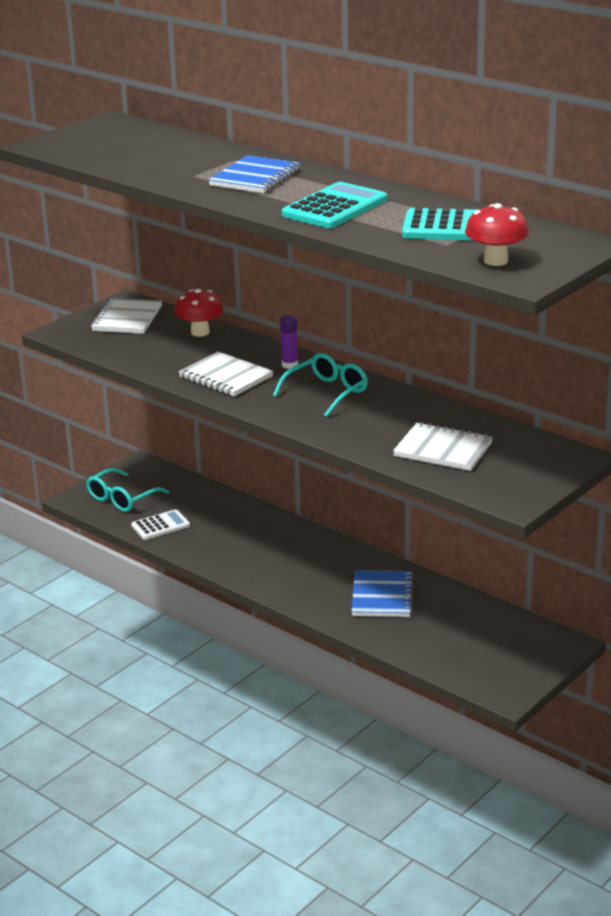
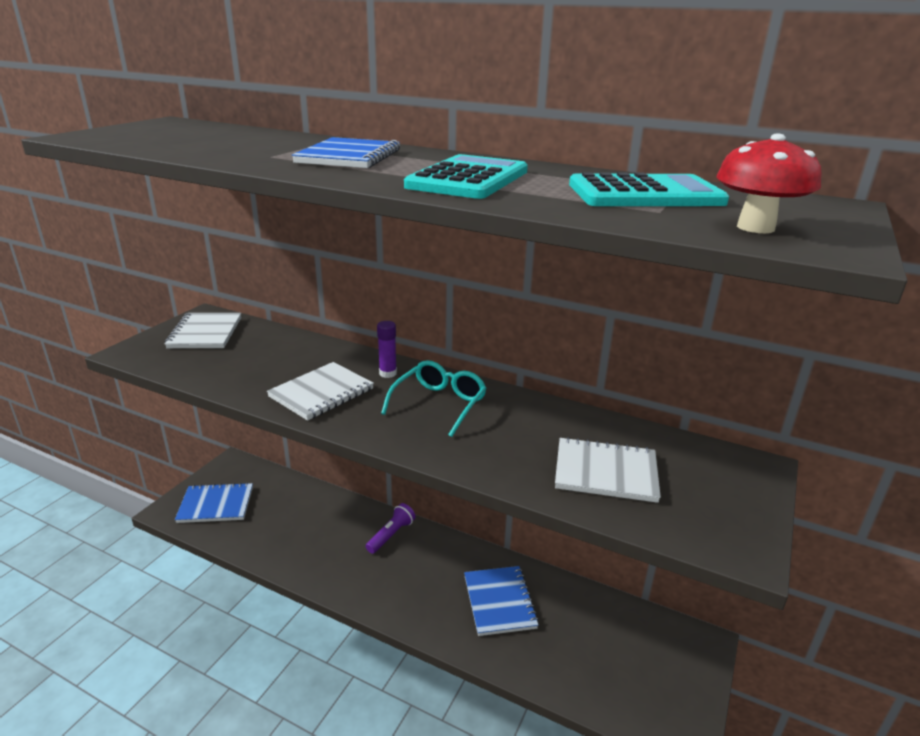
camera: 15 degrees left, 0 degrees up
turquoise glasses [86,468,170,512] -> blue notebook [175,482,253,523]
white calculator [131,509,190,540] -> none
red mushroom [174,289,224,337] -> none
white notebook [179,352,273,397] -> white notebook turned 75 degrees counterclockwise [267,362,374,421]
none -> purple flashlight [365,503,416,554]

